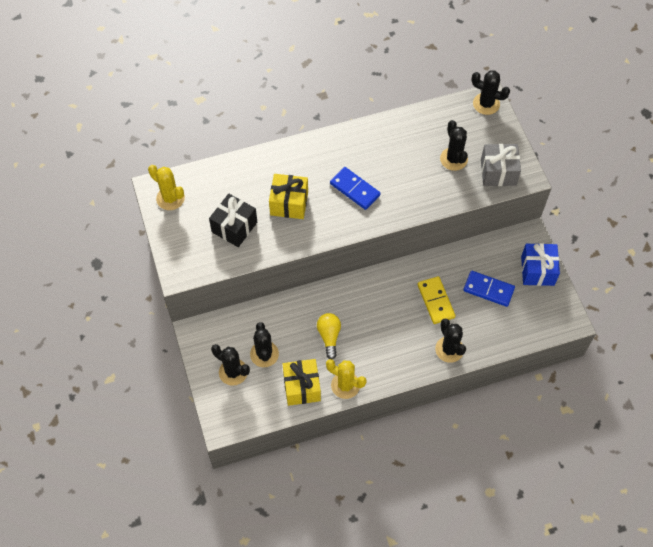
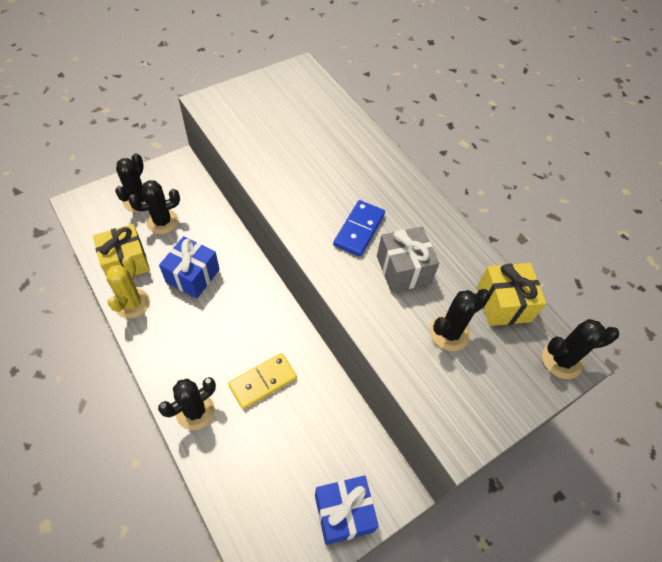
camera: 70 degrees right, 5 degrees down
yellow cactus [148,165,185,210] -> none
black gift [209,194,257,247] -> none
yellow gift [269,174,308,219] -> yellow gift moved to [477,263,546,326]
yellow light bulb [317,313,341,359] -> blue gift [159,236,220,298]
blue domino [463,271,515,307] -> none
black cactus [472,70,510,115] -> black cactus turned 75 degrees clockwise [542,319,619,379]
grey gift [481,144,521,186] -> grey gift moved to [377,227,439,292]

